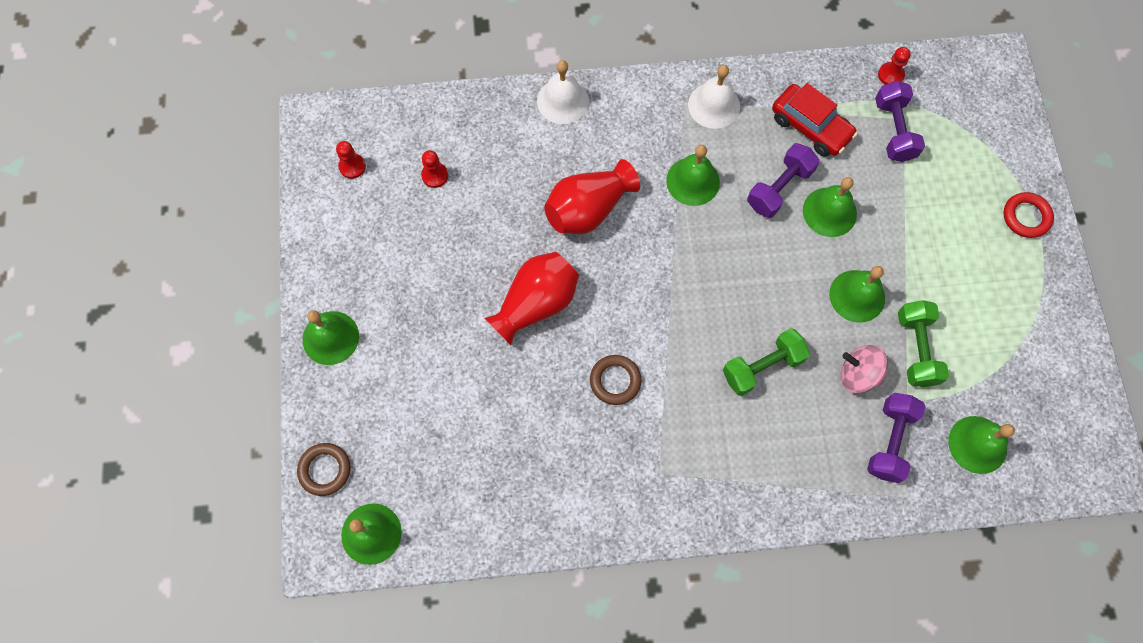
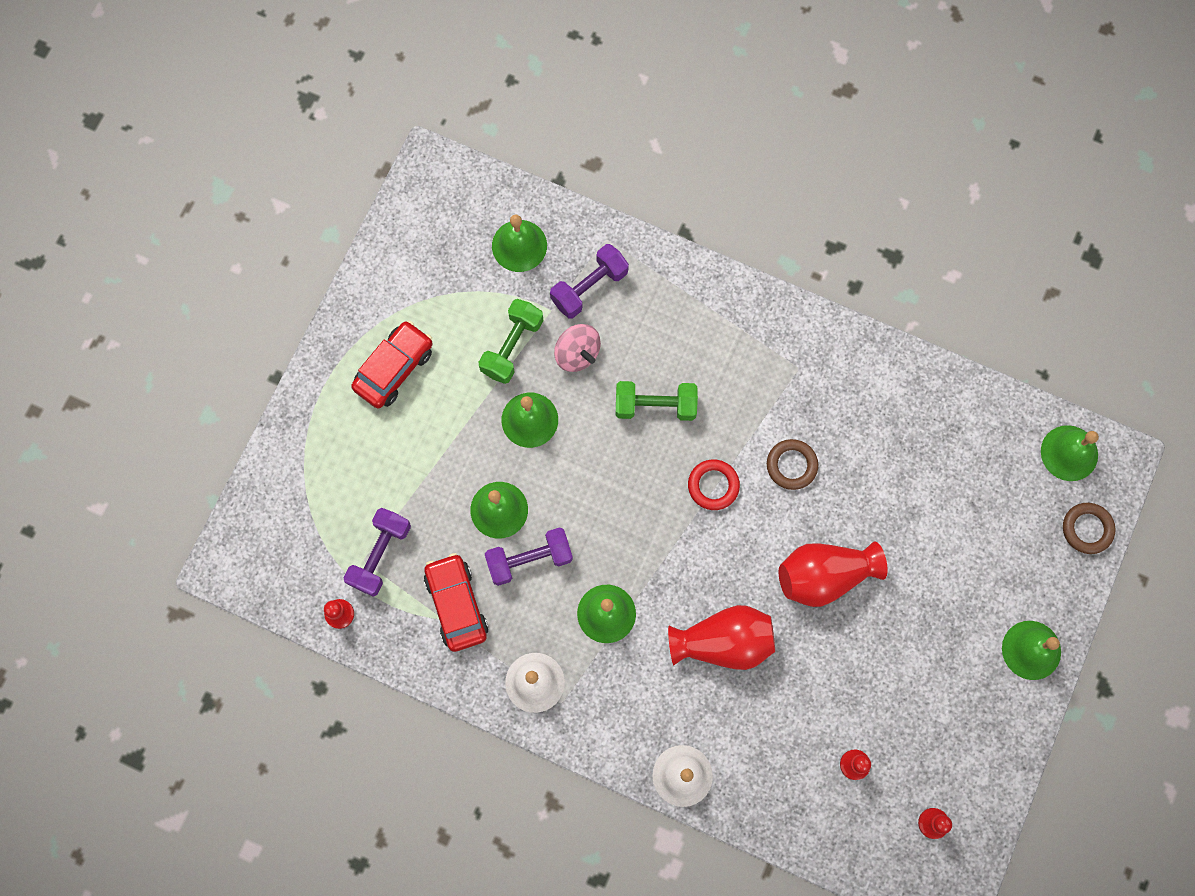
camera: 150 degrees left, 5 degrees up
red ring [1003,192,1054,238] -> red ring moved to [688,459,740,510]
none -> red car [351,321,433,408]

